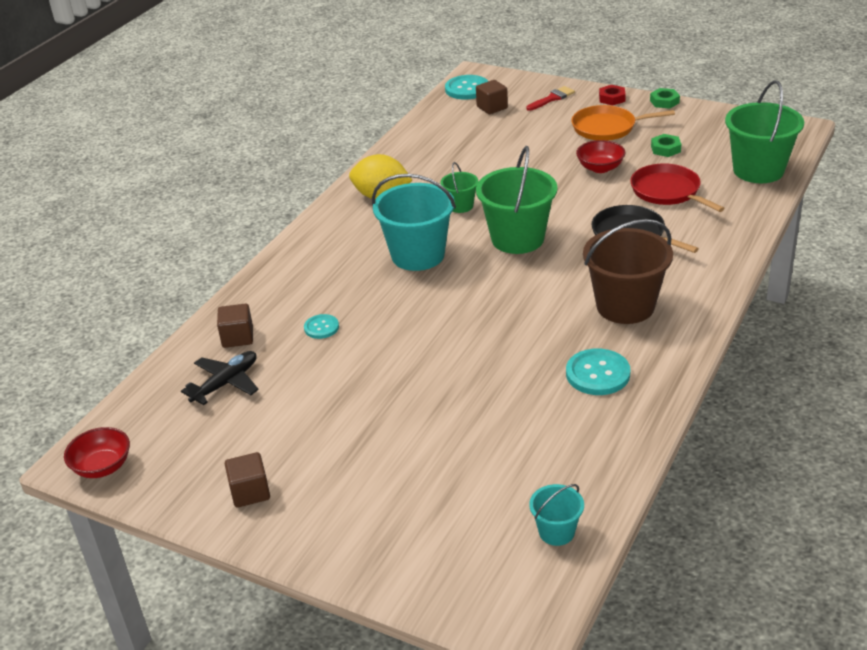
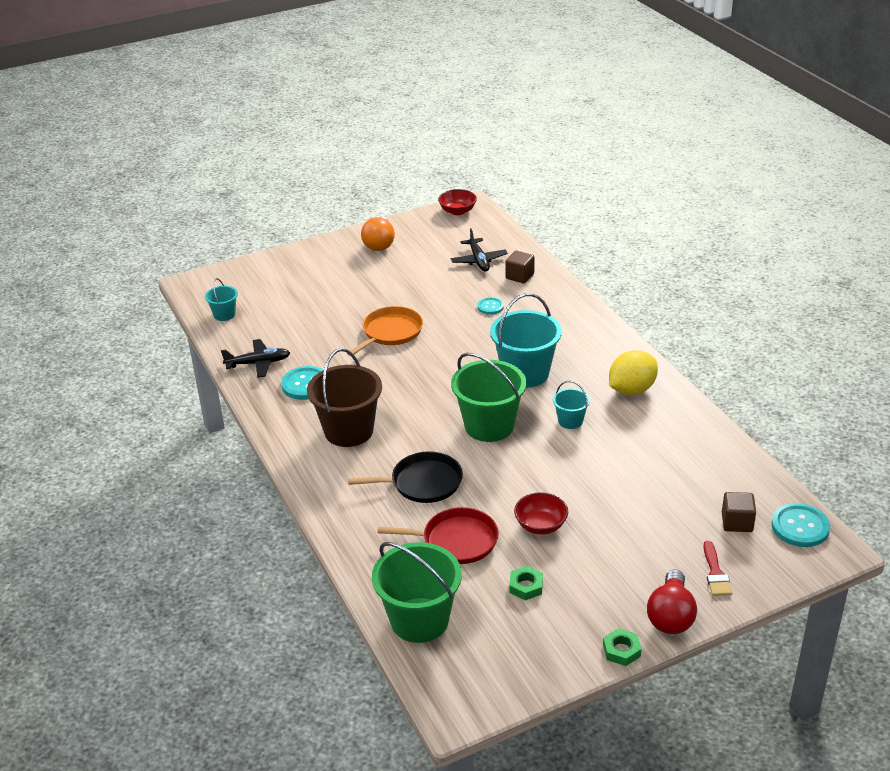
camera: 125 degrees right, 0 degrees up
brown cube [225,452,270,508] -> orange light bulb [361,217,395,251]
green bucket [440,162,478,213] -> turquoise bucket [553,381,590,429]
orange pan [571,105,675,141] -> orange pan moved to [347,306,423,356]
red nut [599,85,626,105] -> red light bulb [647,569,697,634]
none -> black plane [221,339,290,378]

